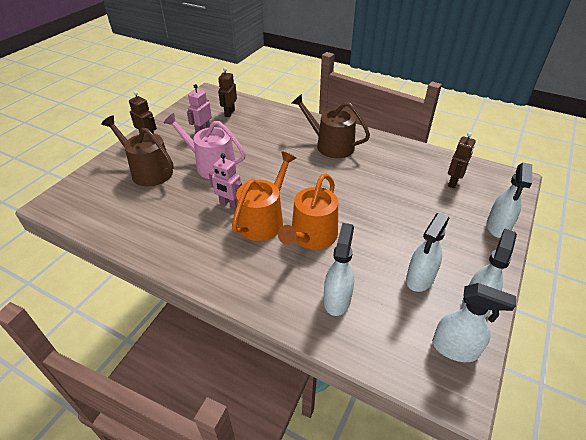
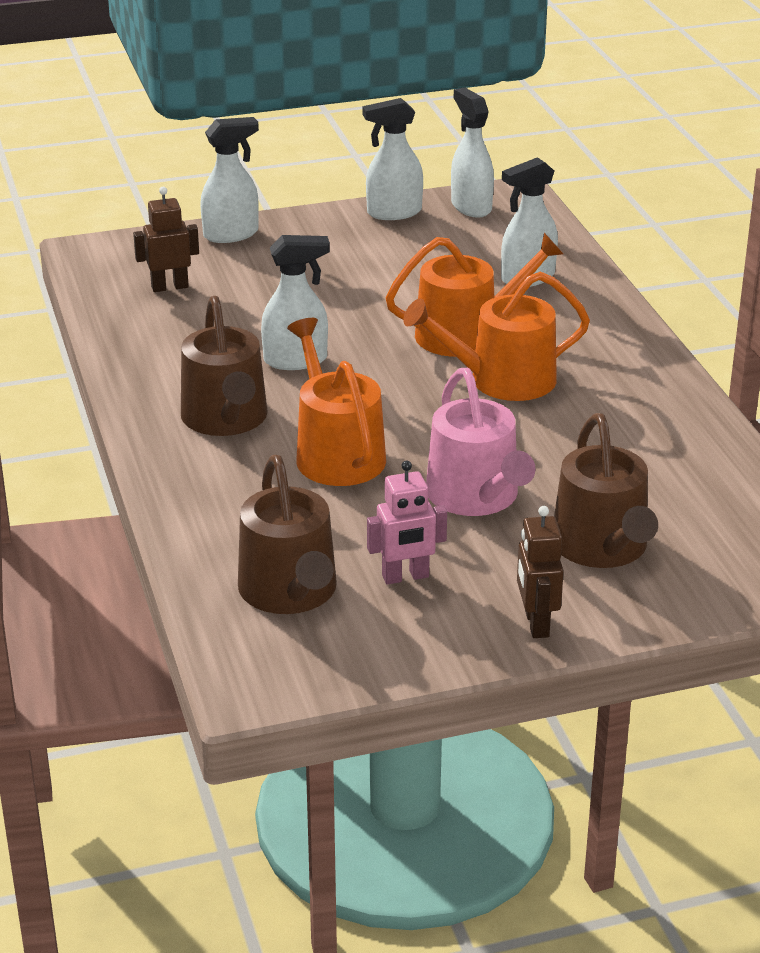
camera: 135 degrees left, 10 degrees down
pink robot [209,153,242,210] -> none
brown robot [218,67,237,117] -> brown watering can [238,455,337,614]
white spray bottle [406,213,449,292] -> white spray bottle moved to [261,235,330,370]
none -> orange watering can [287,318,386,486]

